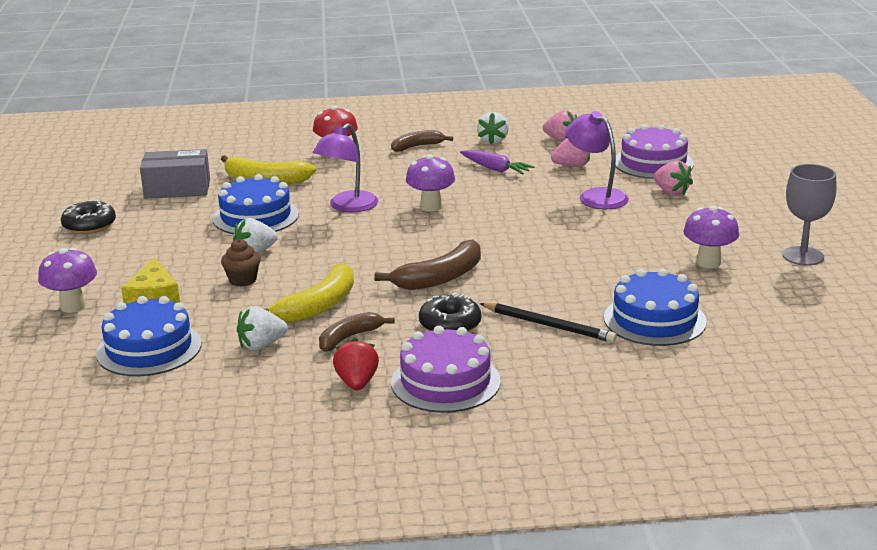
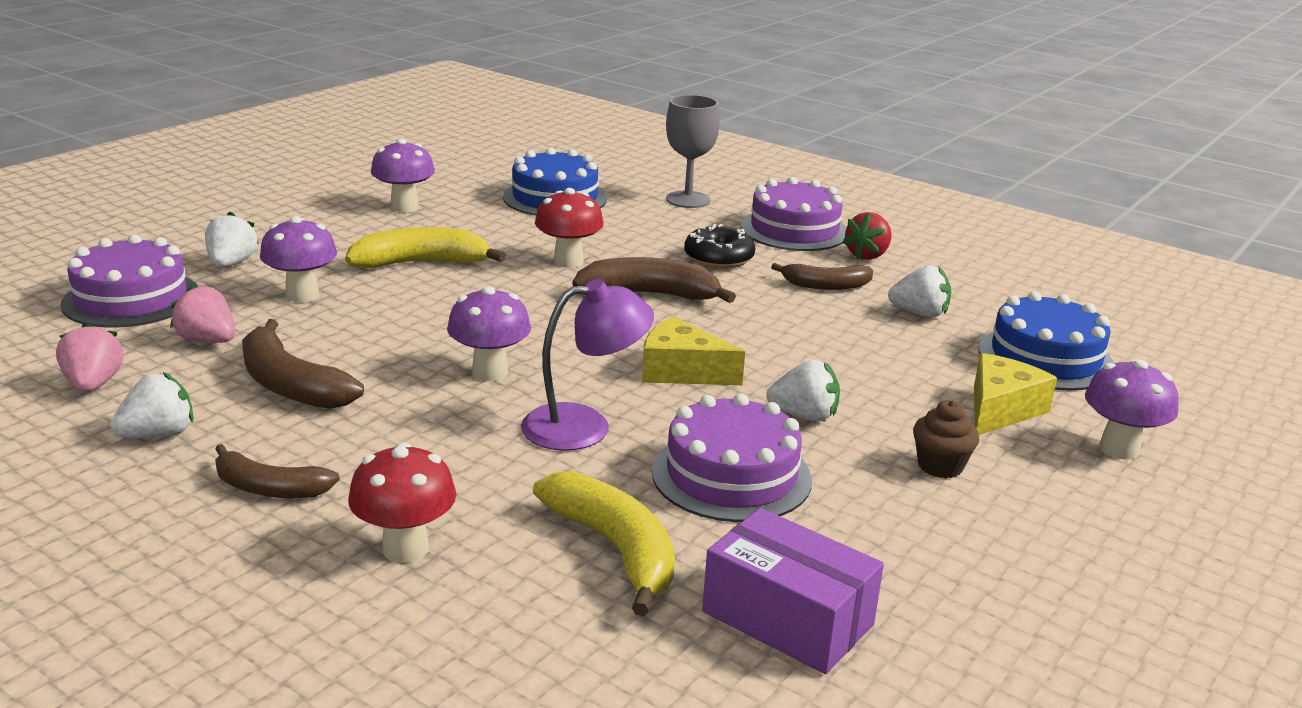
camera: 140 degrees left, 0 degrees up
black donut [61,200,116,234] -> none
grey box [140,149,210,199] -> purple box [702,508,884,674]
blue cake [213,174,299,234] -> purple cake [652,393,812,522]
brown cupcake [221,239,261,287] -> brown cupcake moved to [913,400,979,478]
yellow banana [265,263,354,323] -> yellow banana moved to [345,227,506,268]
purple carrot [460,150,535,174] -> brown banana [242,319,364,409]
black pencil [479,303,617,343] -> none
purple lamp [566,111,629,209] -> purple mushroom [260,216,337,302]
pink strawberry [654,160,693,196] -> white strawberry [205,211,259,267]
grey goblet [782,164,837,266] -> grey goblet moved to [666,95,720,208]
none -> red mushroom [535,188,604,268]
none -> yellow cheese [642,317,745,385]

